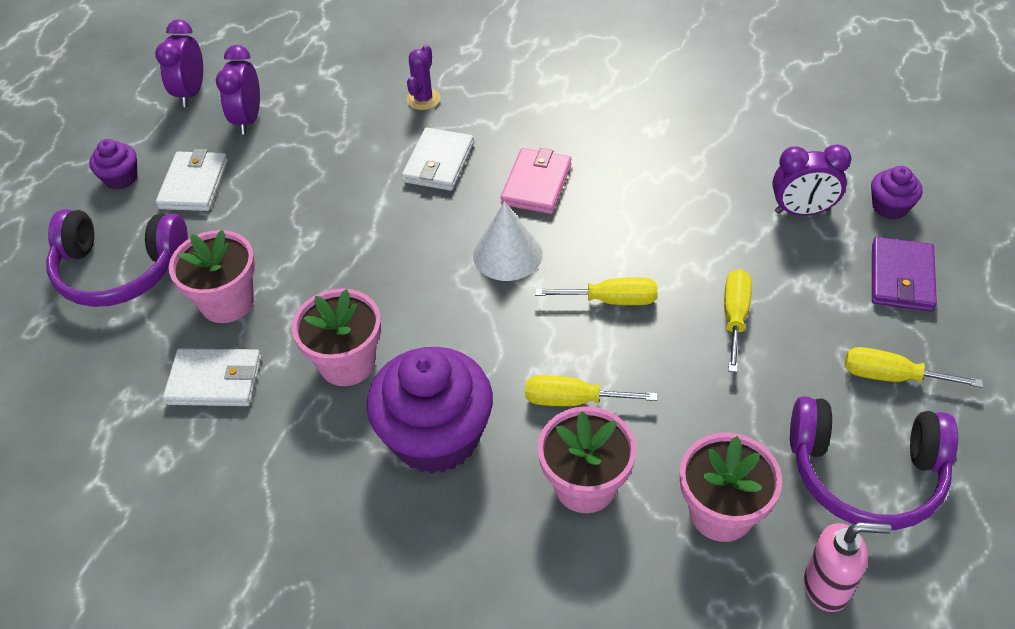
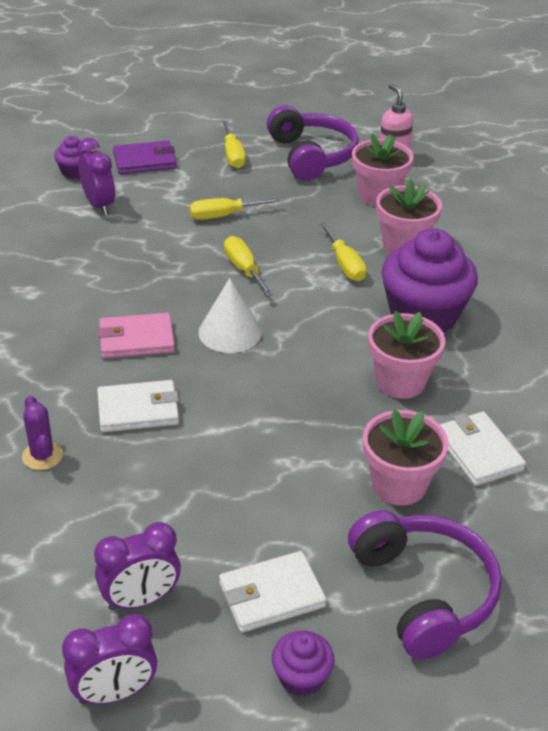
camera: 120 degrees left, 10 degrees down
purple cactus [407,45,441,110] -> purple cactus turned 75 degrees clockwise [22,396,63,470]

